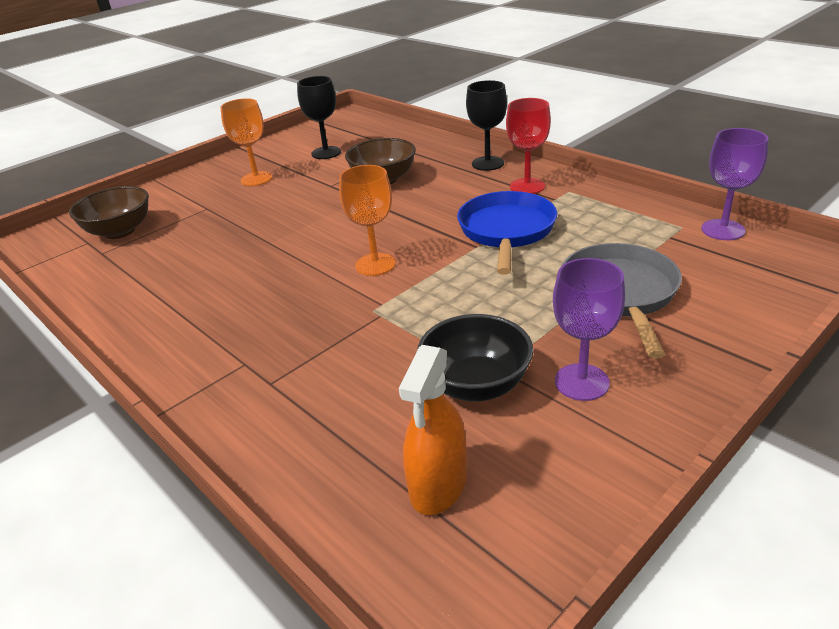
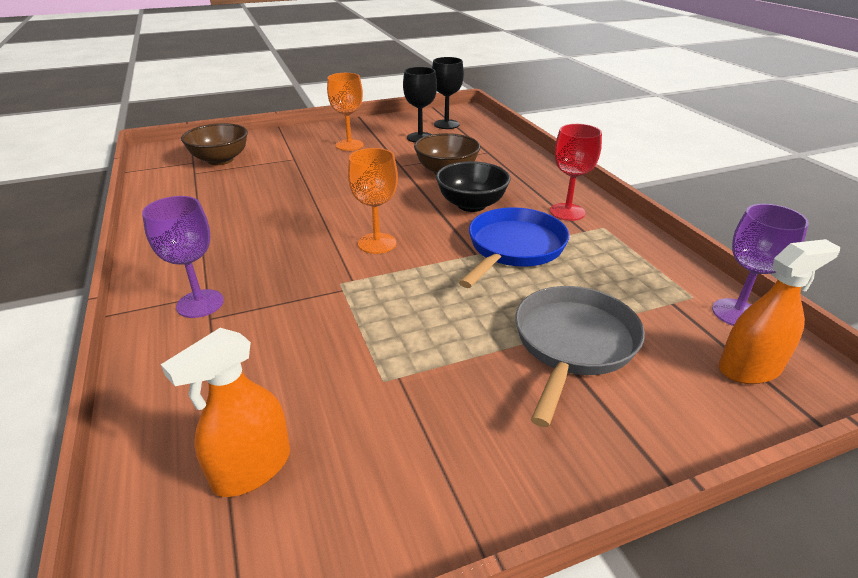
camera: 20 degrees right, 0 degrees up
black bowl [417,314,533,402] -> black bowl moved to [436,161,511,212]
black goblet [466,80,507,171] -> black goblet moved to [432,57,464,129]
purple goblet [553,258,625,401] -> purple goblet moved to [142,196,224,318]
none -> orange spray bottle [719,239,840,384]

